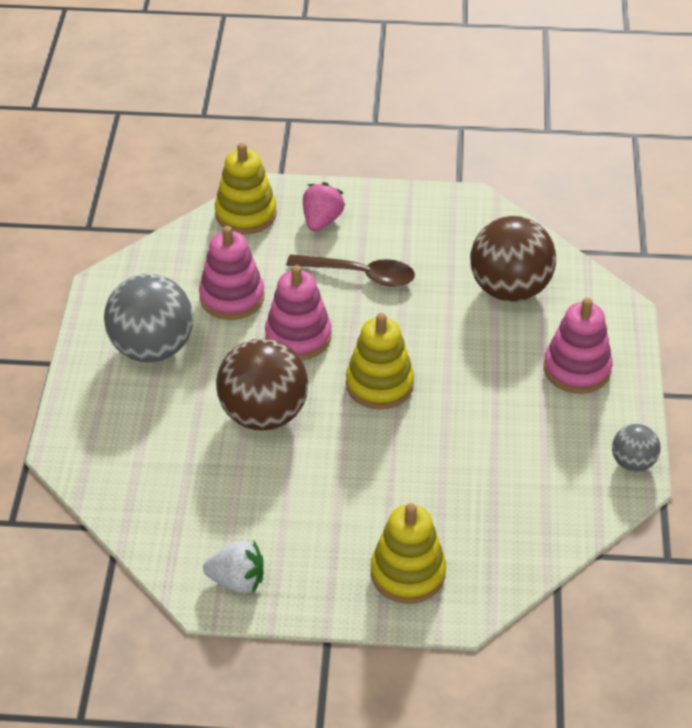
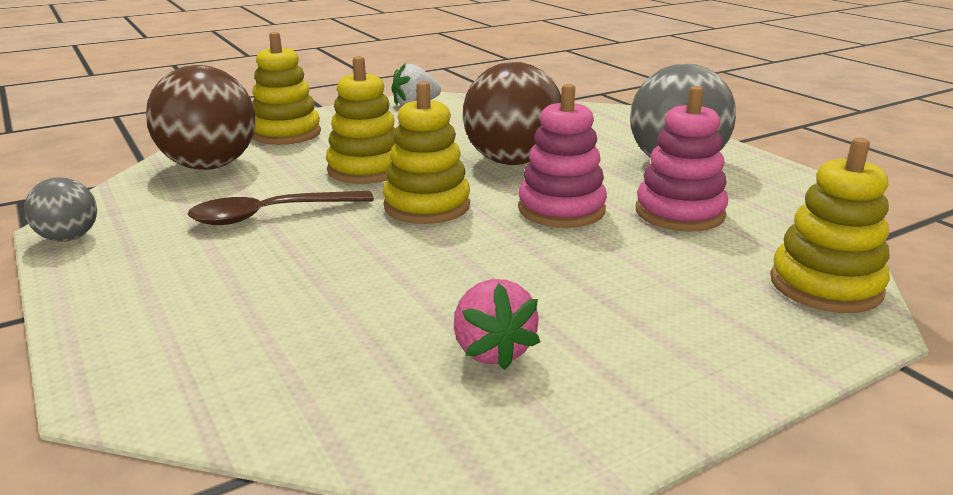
camera: 145 degrees right, 20 degrees down
brown spoon [286,254,415,287] -> brown spoon moved to [188,191,374,225]
pink strawberry [303,182,345,232] -> pink strawberry moved to [454,279,540,370]
brown ball [470,216,556,302] -> brown ball moved to [146,65,256,170]
pink stacking toy [544,298,613,394] -> none
none -> yellow stacking toy [326,56,396,184]

